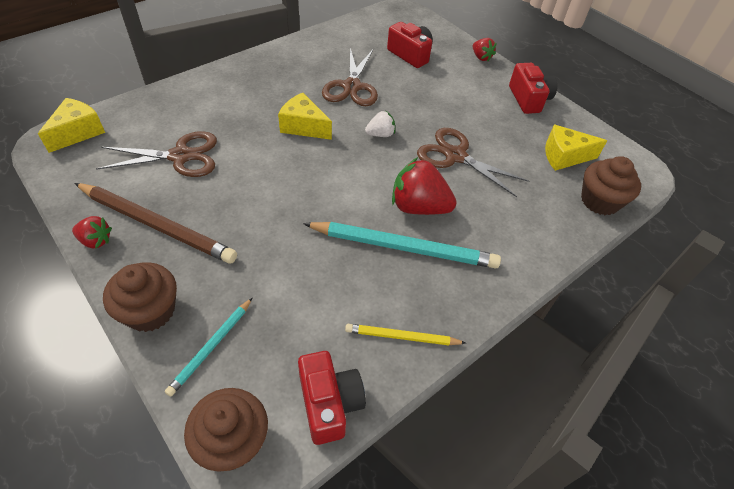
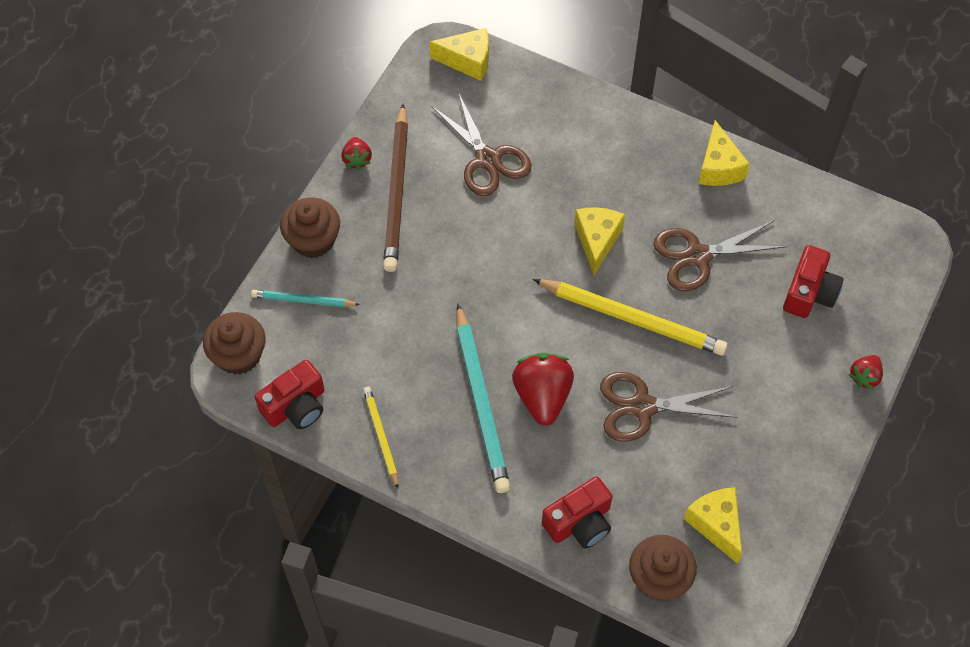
camera: 70 degrees right, 10 degrees up
white strawberry [365,111,395,137] -> yellow pencil [533,279,728,356]
brown scissors [417,128,529,197] -> brown scissors turned 105 degrees counterclockwise [600,372,737,442]
red camera [509,63,557,114] -> red camera moved to [542,476,612,549]
none -> yellow cheese [698,120,750,186]

